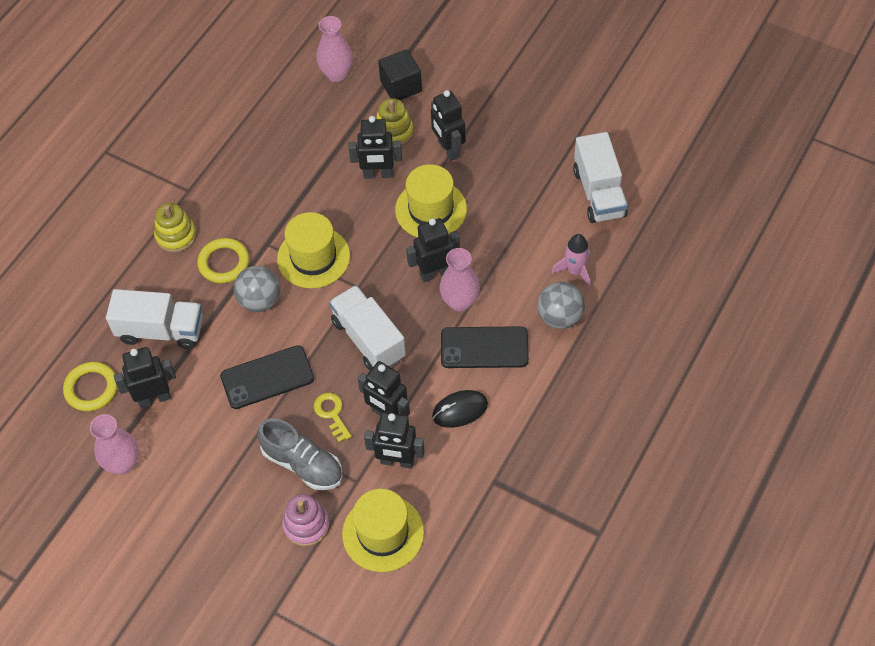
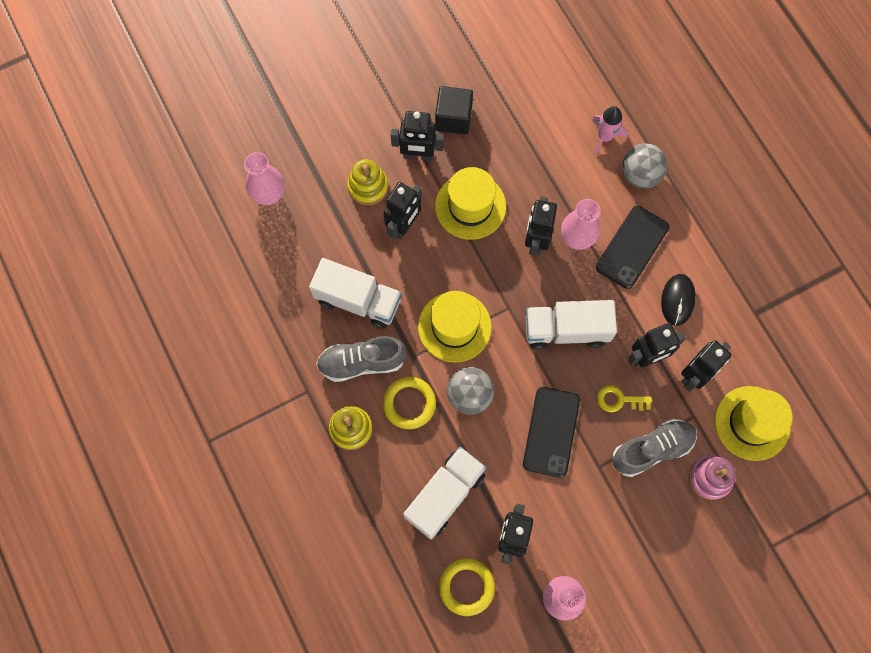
camera: 60 degrees left, 15 degrees up
black cube [378,49,422,100] -> black cube moved to [435,86,473,134]
white truck [573,132,628,223] -> white truck moved to [309,258,402,329]
none -> grey shoe [316,336,407,382]

